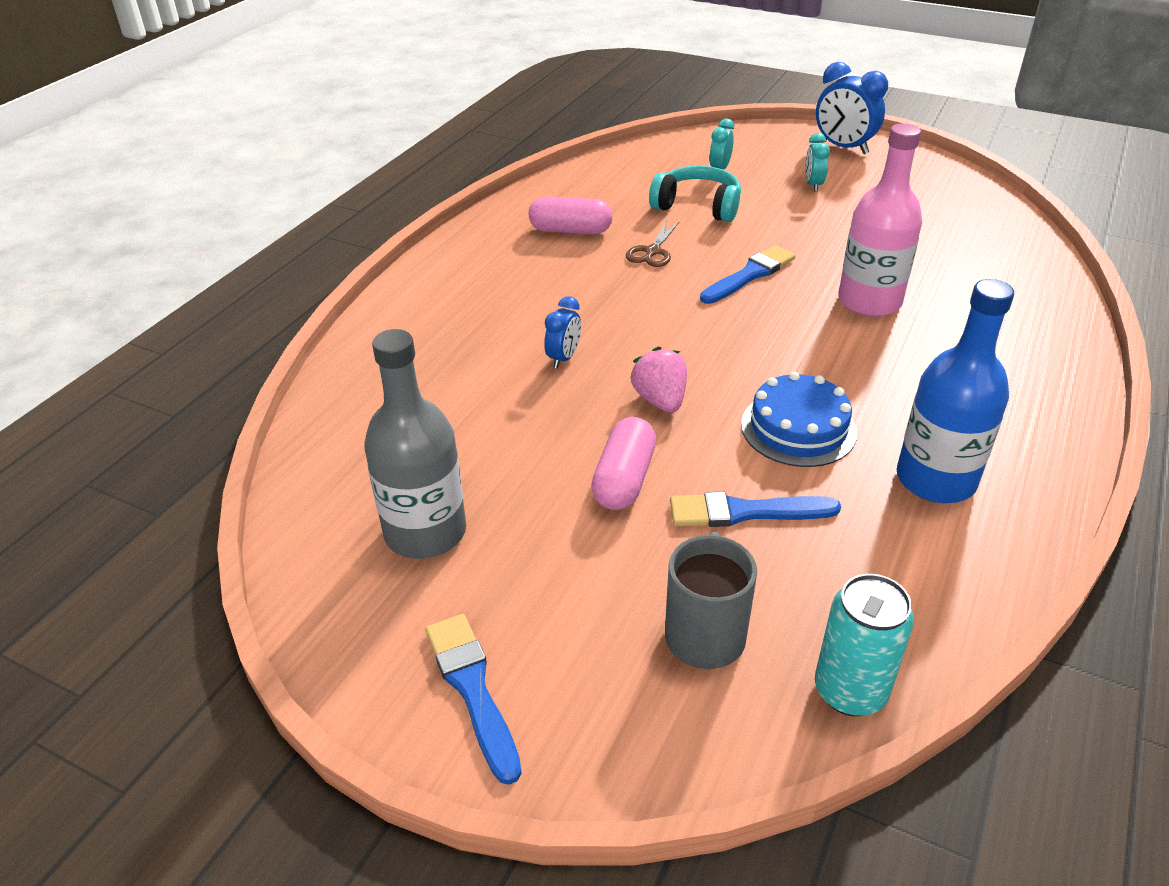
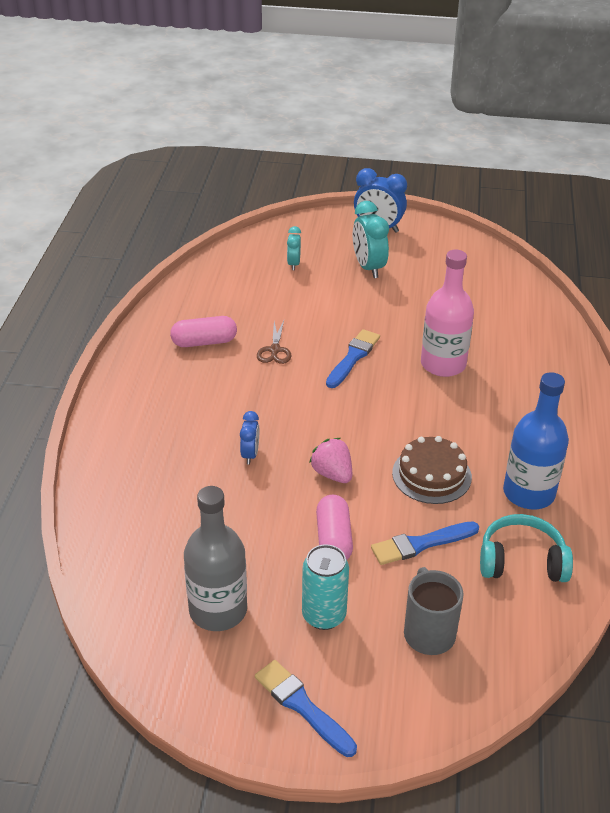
camera: 20 degrees left, 0 degrees up
turquoise headphones [649,166,741,222] -> turquoise headphones moved to [480,514,573,582]
blue cake [741,372,857,467] -> brown cake [392,436,472,504]
turquoise clock [805,133,830,192] -> turquoise clock [353,201,389,278], size x1.75
turquoise can [815,574,914,716] -> turquoise can moved to [302,544,349,630]

